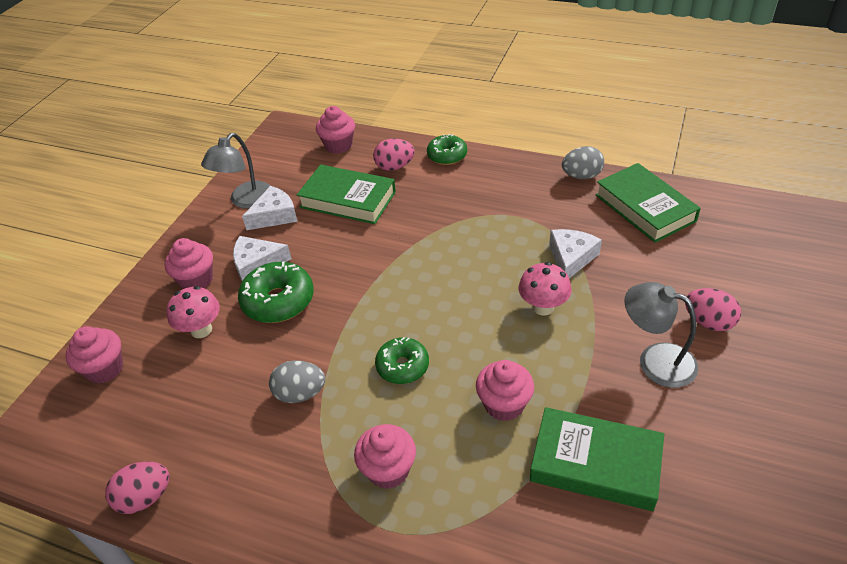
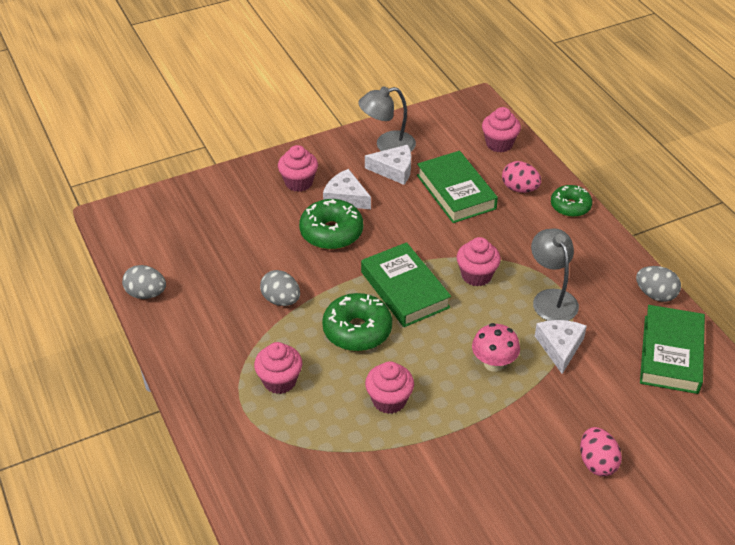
camera: 40 degrees right, 0 degrees up
pink cupcake [65,326,123,384] -> pink cupcake moved to [457,237,501,286]
pink egg [105,461,170,514] -> grey egg [122,265,166,299]
pink mushroom [166,286,220,338] -> none
green donut [375,337,429,384] -> green donut [322,293,392,351], size x1.52
green book [530,407,664,511] -> green book moved to [361,242,451,327]
white cheese [549,229,602,278] -> white cheese turned 60 degrees counterclockwise [535,320,587,374]
grey lamp [624,282,698,388] -> grey lamp moved to [531,228,579,321]

